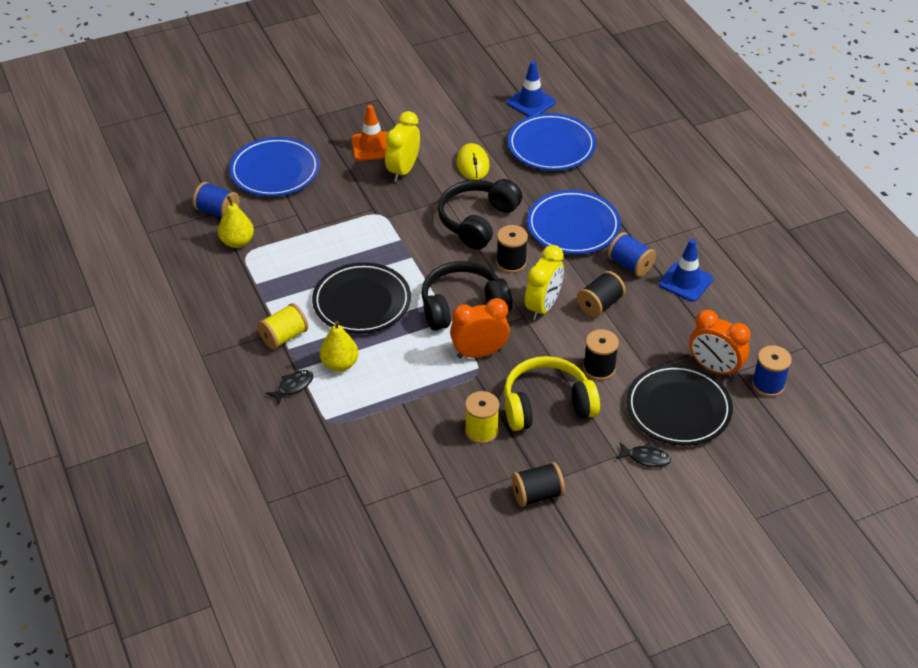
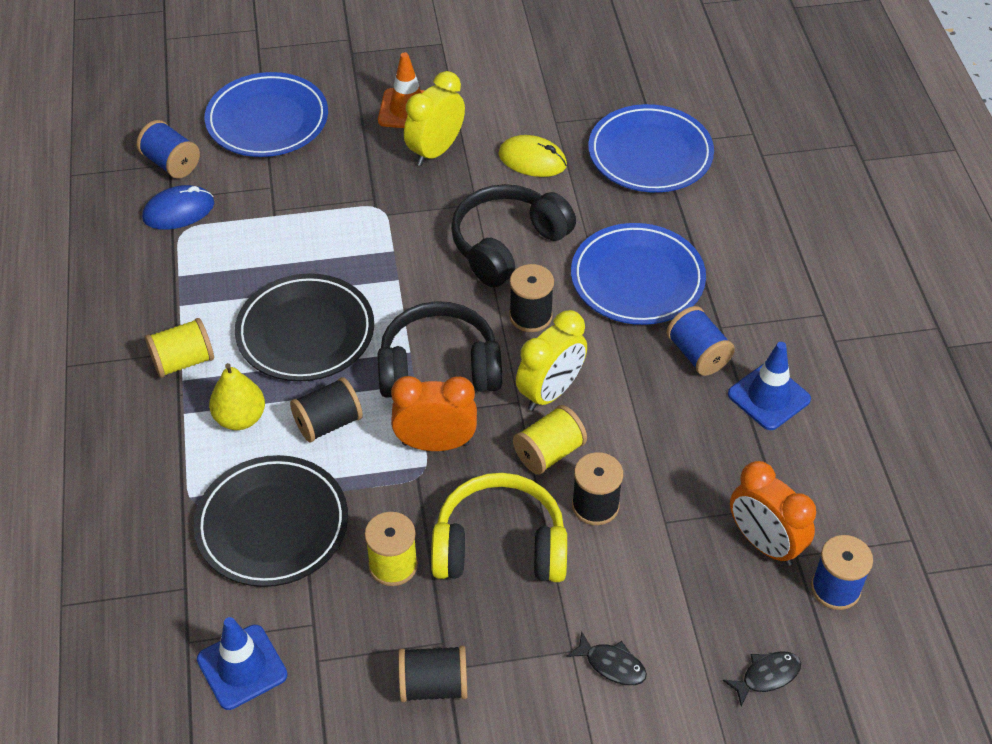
camera: 15 degrees right, 5 degrees up
yellow pear [218,196,254,248] -> blue mouse [142,185,214,230]
black fish [266,370,314,405] -> black fish moved to [723,652,801,707]
yellow mouse [456,143,490,180] -> yellow mouse turned 75 degrees counterclockwise [498,135,567,177]
blue traffic cone [507,61,556,117] -> blue traffic cone moved to [197,617,288,710]
black spool [577,271,626,317] -> black spool moved to [290,377,363,442]
black plate [626,364,733,446] -> black plate moved to [194,455,348,587]
none -> yellow spool [513,405,587,475]

